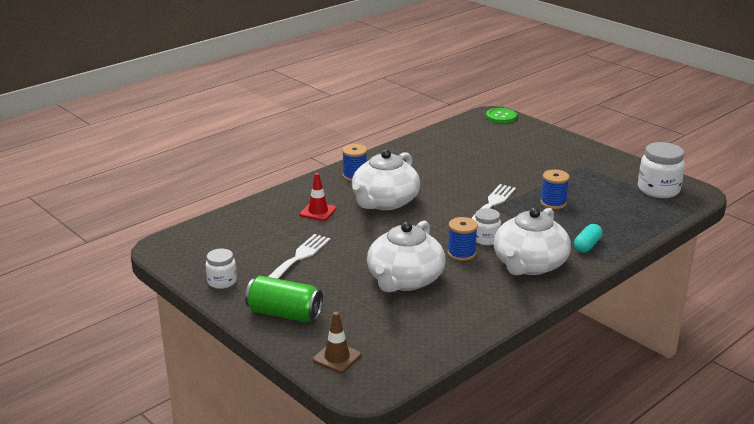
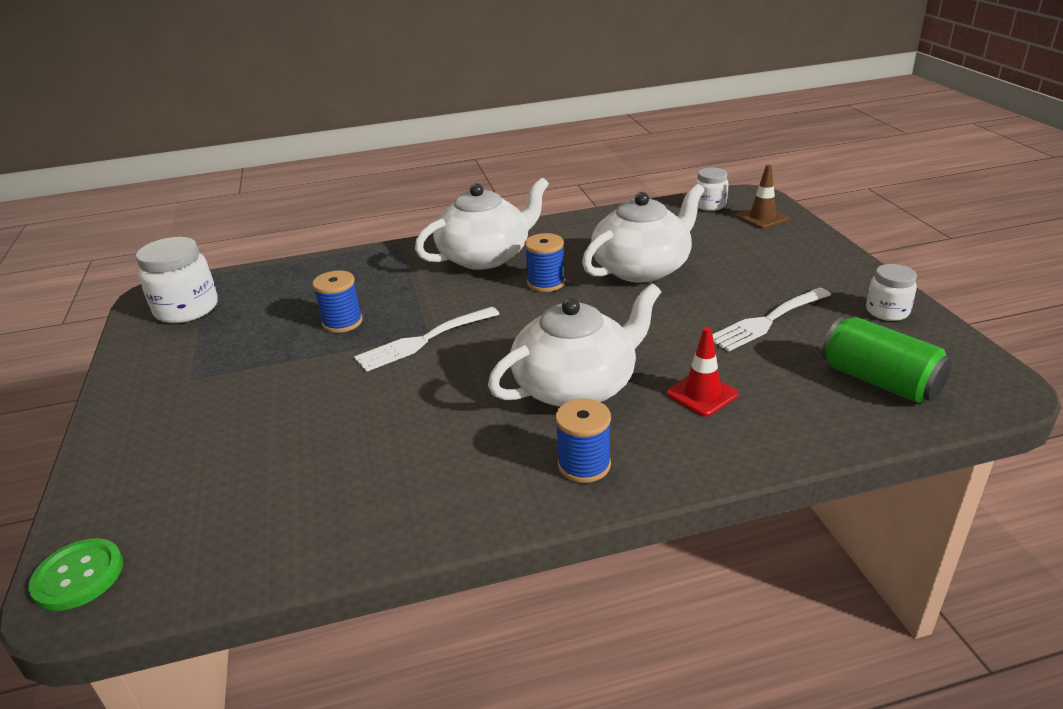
camera: 150 degrees left, 5 degrees up
green can [245,276,323,322] -> green can moved to [822,317,952,403]
white jar [474,208,501,245] -> white jar moved to [695,168,729,211]
turquoise capsule [574,224,603,253] -> none

